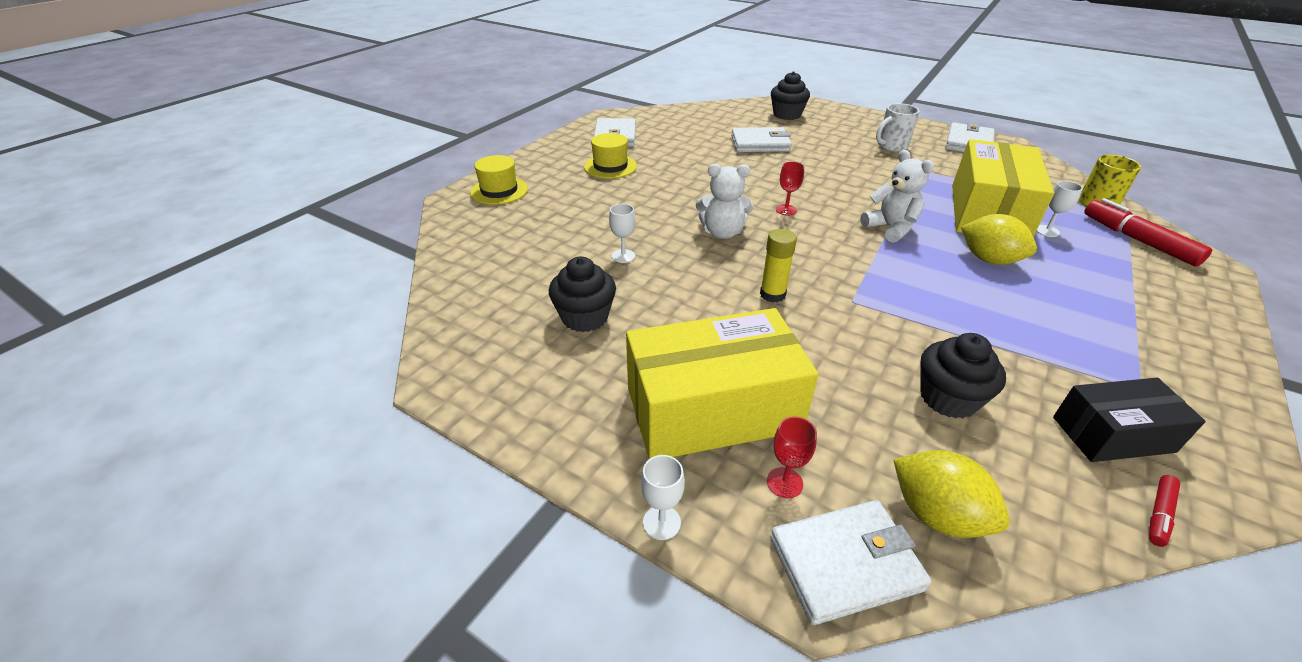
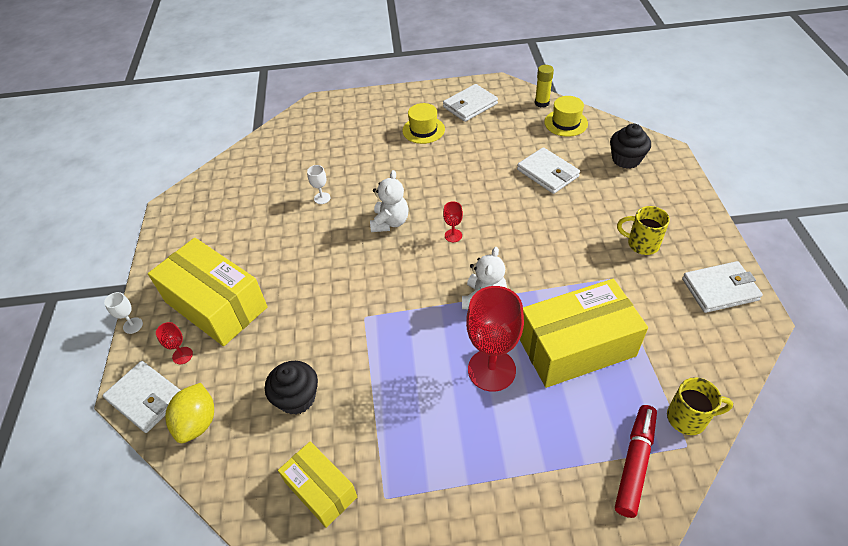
camera: 55 degrees right, 10 degrees up
yellow hat [470,155,528,205] -> yellow hat moved to [544,96,588,137]
black cupcake [549,257,616,332] -> none
white teddy bear [696,164,754,239] -> white teddy bear turned 135 degrees counterclockwise [370,170,409,232]
yellow glue stick [760,229,797,302] -> yellow glue stick moved to [535,65,554,108]
white mug [876,103,919,152] -> yellow mug [617,206,670,255]
yellow lemon [961,214,1037,265] -> red goblet [466,286,524,392]
white goblet [1036,181,1083,237] -> none
black box [1053,378,1206,462] -> yellow box [278,441,358,528]
red marker [1149,475,1180,547] -> none

